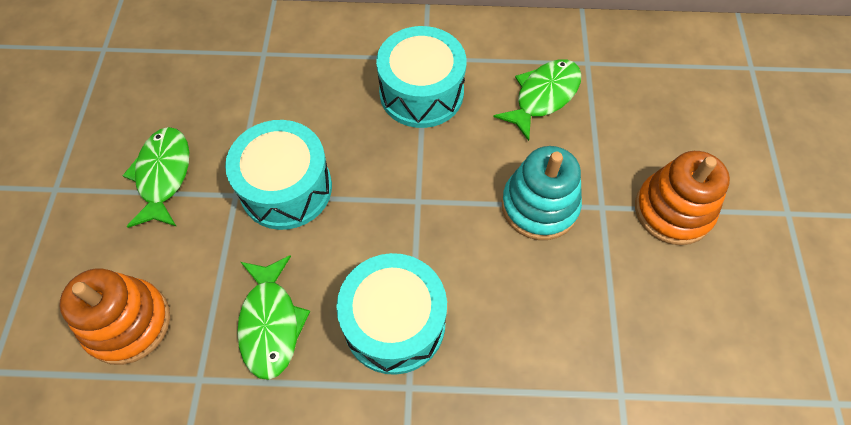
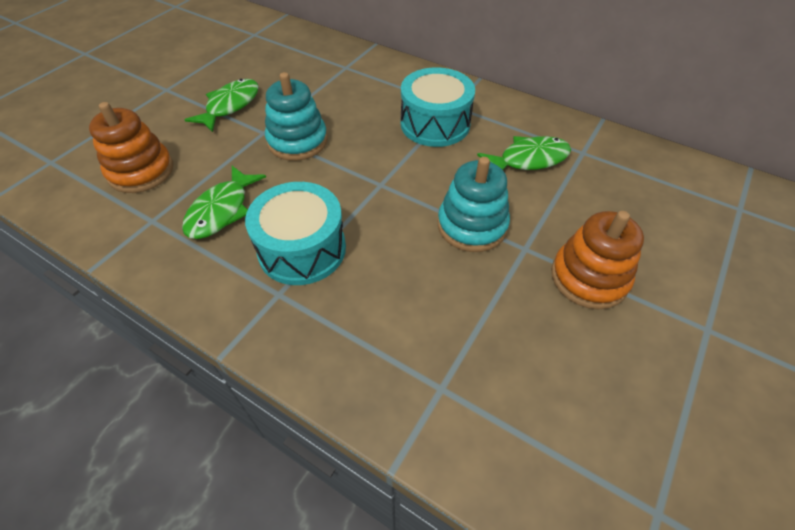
camera: 30 degrees right, 10 degrees down
turquoise drum [225,120,332,230] -> turquoise stacking toy [265,72,328,161]

